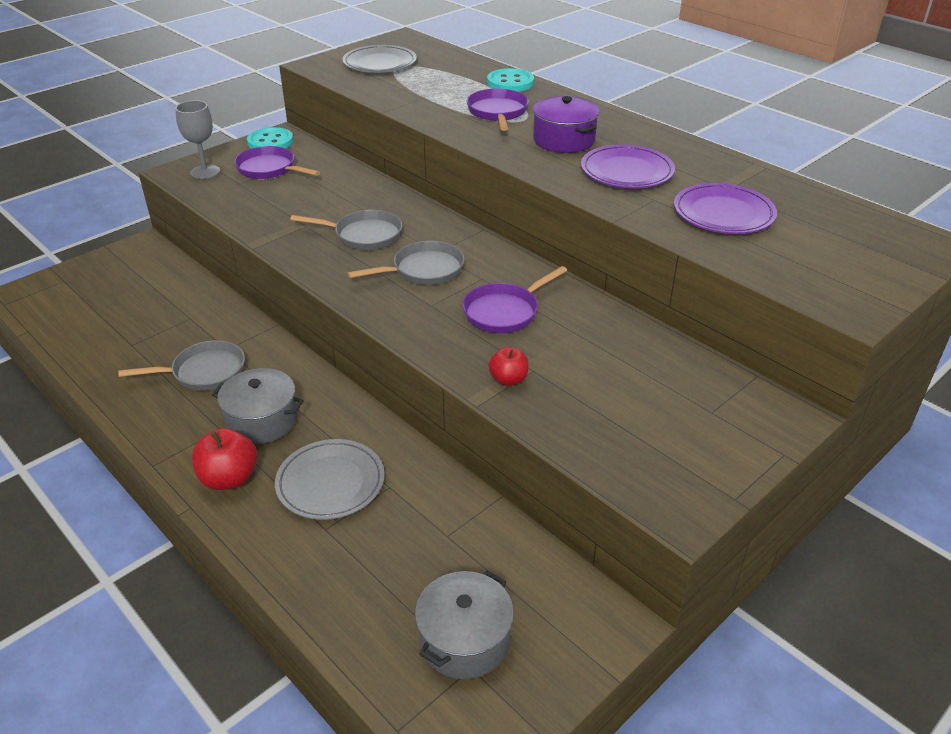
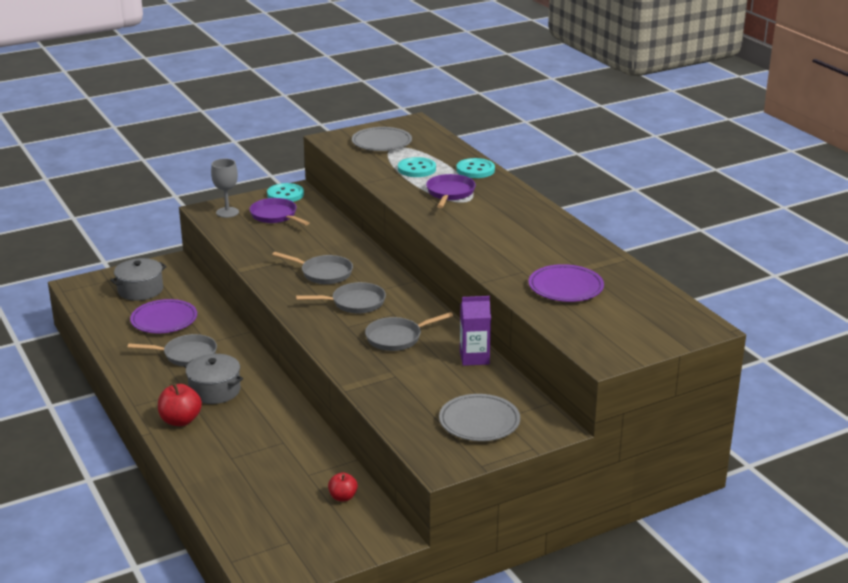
camera: 15 degrees right, 10 degrees down
grey plate [275,439,385,520] -> grey plate moved to [439,394,520,441]
grey pot [415,571,514,679] -> grey pot moved to [110,258,167,301]
purple pan [462,266,567,333] -> grey pan [365,312,453,351]
red apple [489,347,528,386] -> red apple moved to [328,472,358,501]
purple pot [533,96,599,153] -> none
purple plate [581,144,675,188] -> purple plate moved to [130,299,197,333]
none -> turquoise button [398,157,436,177]
none -> purple carton [460,296,491,366]

